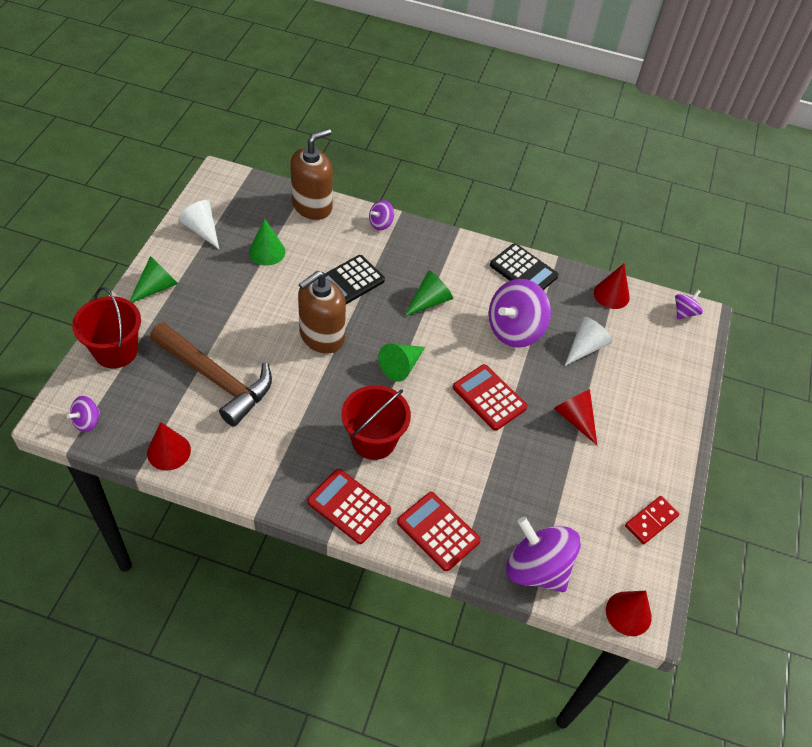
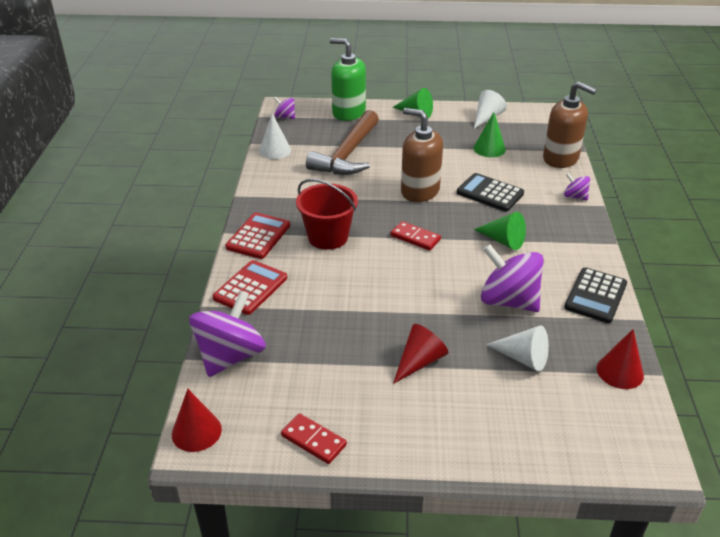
camera: 80 degrees right, 15 degrees down
red bucket [72,287,141,368] -> green soap dispenser [330,38,366,121]
red cone [147,422,191,471] -> white cone [259,114,291,159]
green cone [378,343,425,382] -> red domino [390,221,441,251]
red calculator [453,364,527,431] -> none
purple spinning top [675,290,703,319] -> none

